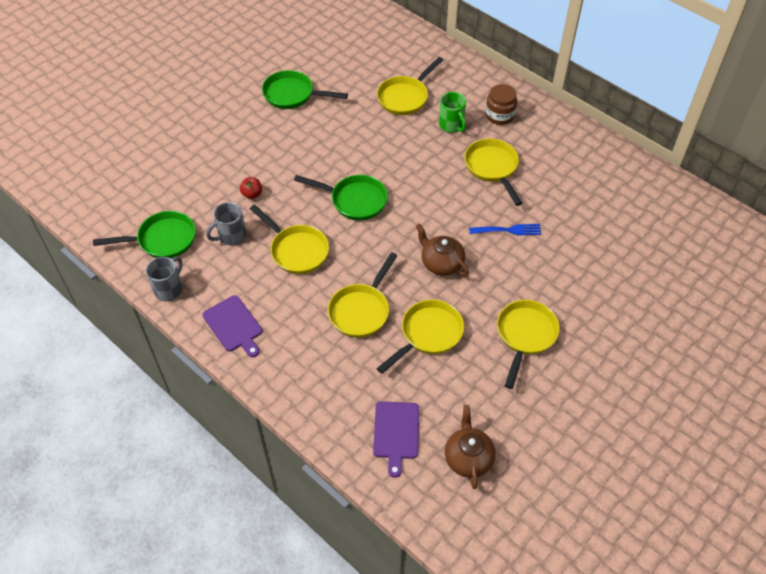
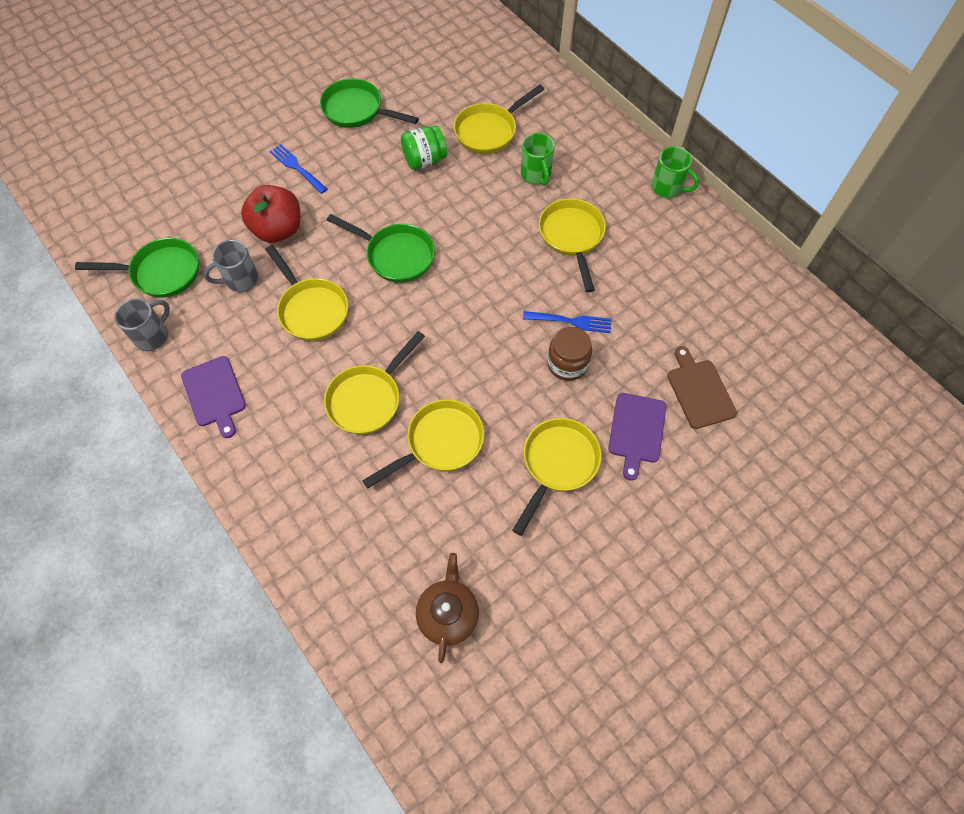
camera: 10 degrees right, 10 degrees up
red apple [240,177,262,199] -> red apple [241,185,300,243], size x2.13
purple cutting board [373,401,419,478] -> purple cutting board moved to [608,393,666,481]
brown teapot [416,224,469,276] -> none
brown jar [485,84,517,125] -> brown jar moved to [547,327,592,381]
none -> blue fork [269,144,327,194]
none -> green jar [401,125,447,170]
none -> green mug [651,146,699,198]
none -> brown cutting board [667,346,737,429]

